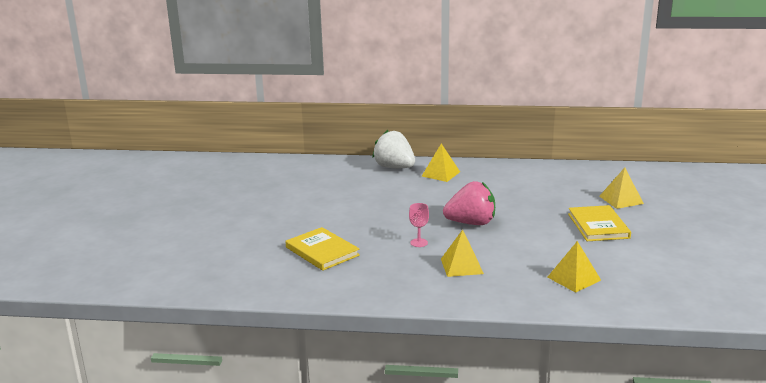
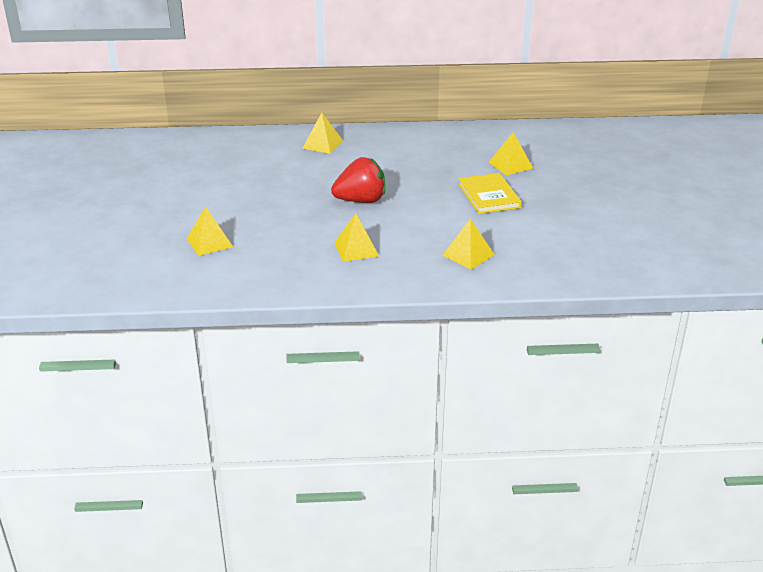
camera: 10 degrees left, 10 degrees up
yellow book [286,227,360,271] -> yellow pyramid [187,207,233,256]
white strawberry [372,130,415,168] -> none
pink goblet [409,203,429,247] -> none
pink strawberry [443,181,495,225] -> red strawberry [331,157,385,203]

